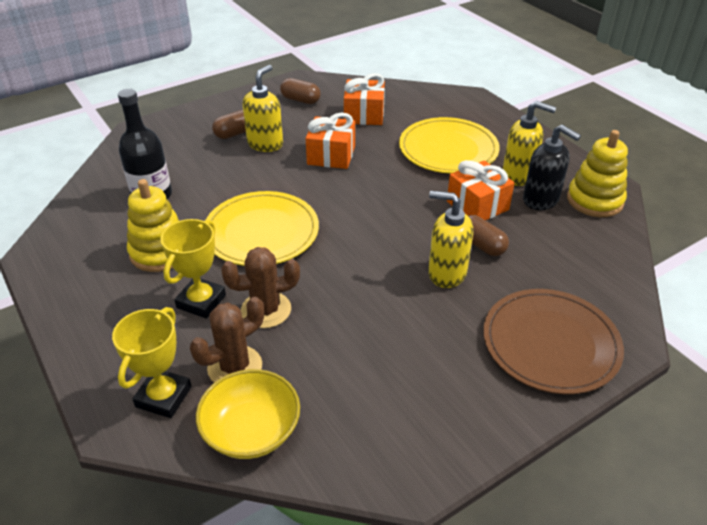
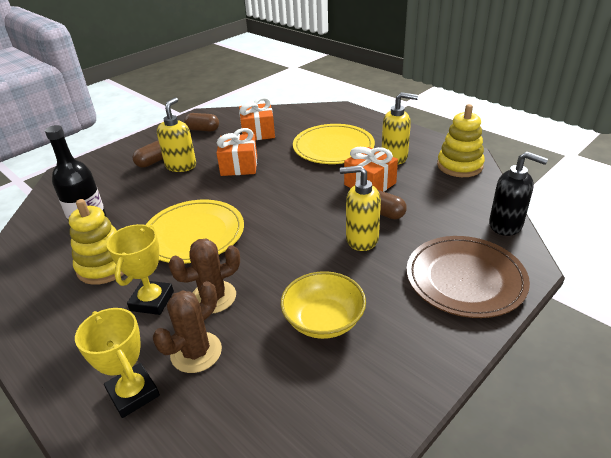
camera: 10 degrees left, 5 degrees down
yellow trophy [112,307,192,418] -> yellow trophy turned 45 degrees counterclockwise [75,308,160,418]
yellow bowl [196,369,300,459] -> yellow bowl moved to [280,271,366,339]
black soap dispenser [523,125,581,210] -> black soap dispenser moved to [489,152,548,236]

